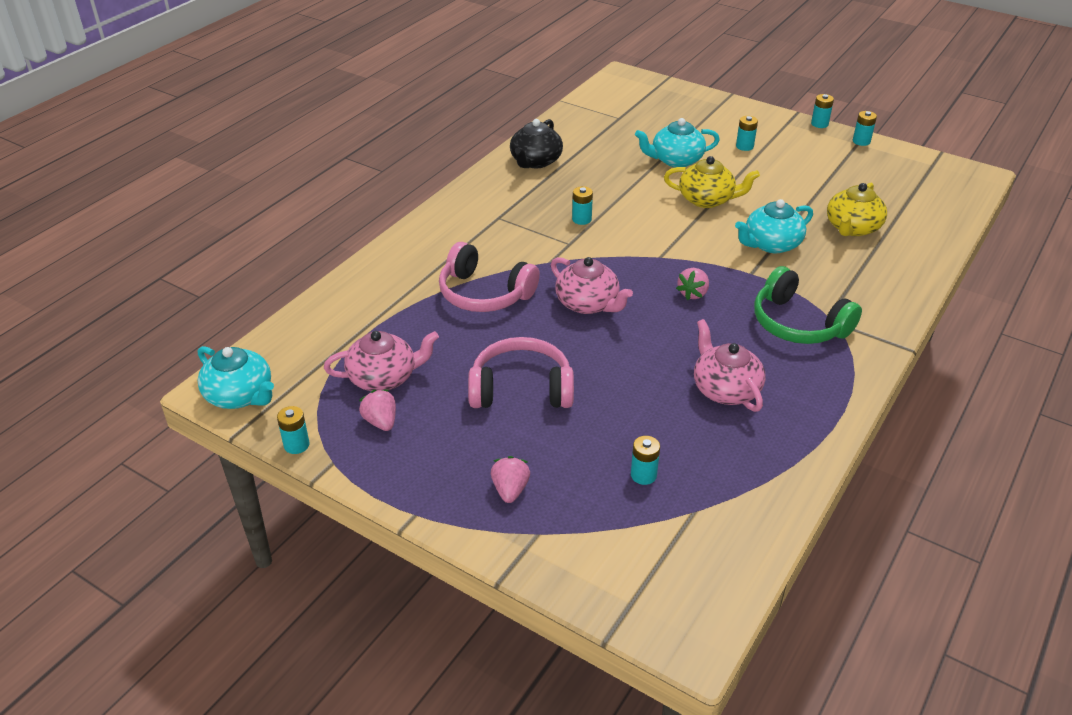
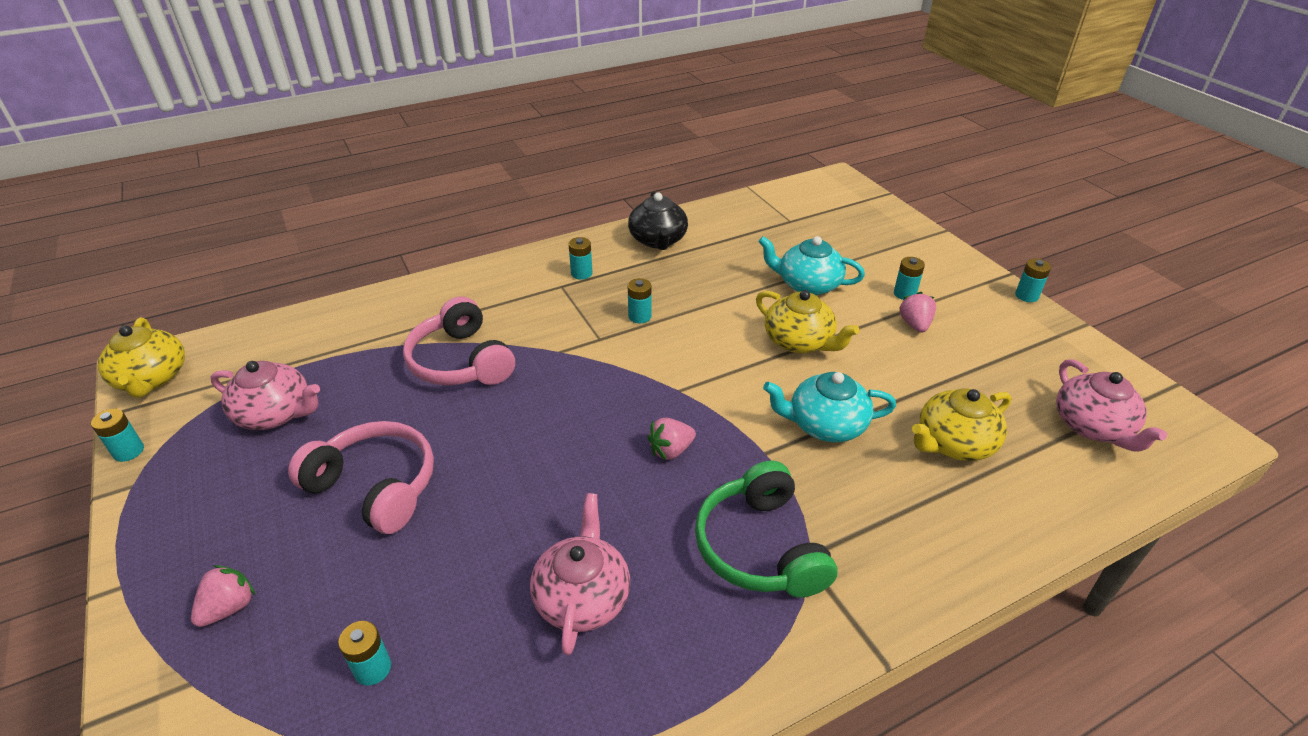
camera: 30 degrees right, 0 degrees up
turquoise teapot [197,346,274,409] -> yellow teapot [98,317,185,398]
pink strawberry [359,390,396,431] -> pink strawberry moved to [899,292,936,333]
black teapot [510,119,563,168] -> black teapot turned 60 degrees counterclockwise [628,191,688,250]
pink teapot [551,257,633,314] -> pink teapot moved to [1056,359,1167,452]
turquoise battery [853,111,877,146] -> turquoise battery moved to [568,237,593,280]

